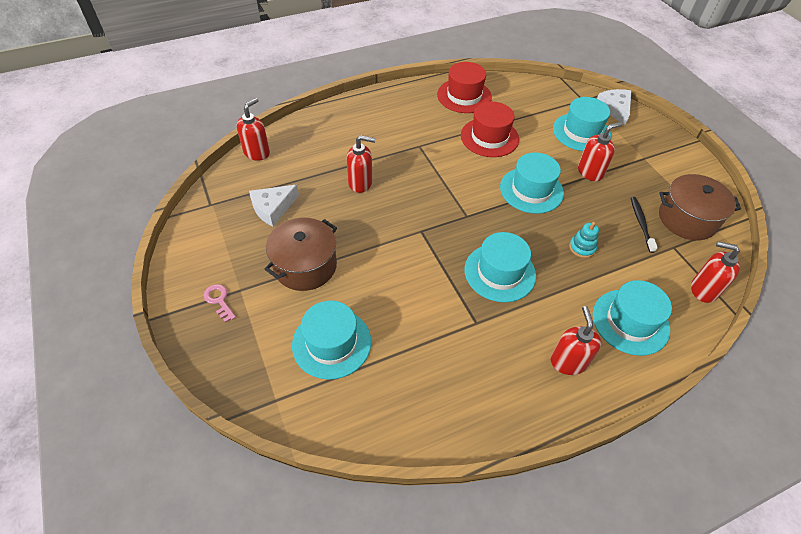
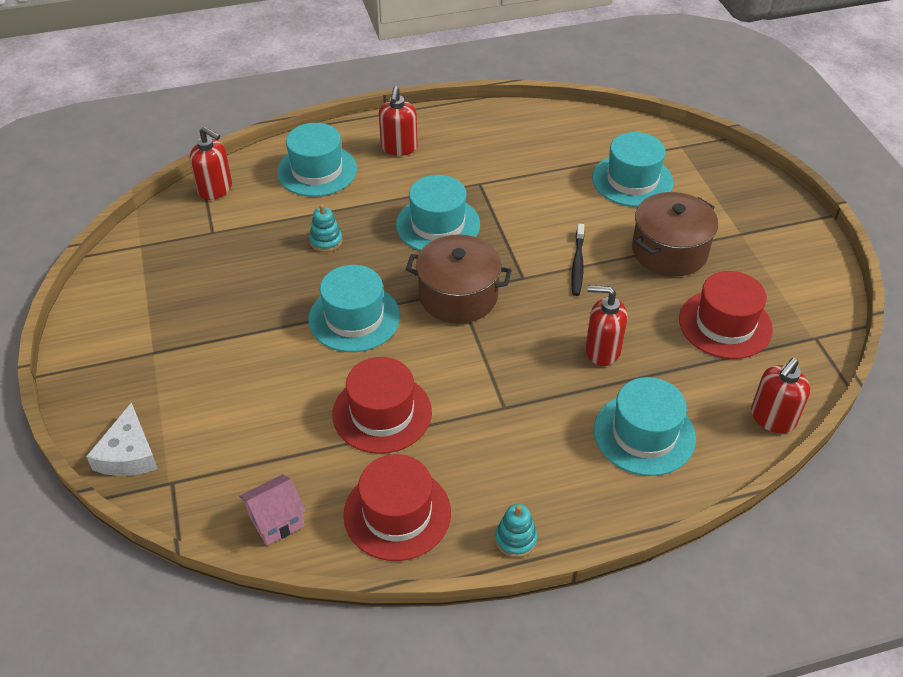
camera: 170 degrees left, 5 degrees down
pink key [203,284,236,323] -> none
white cheese [249,185,299,226] -> red hat [679,271,773,359]
turquoise hat [553,97,611,151] -> turquoise hat moved to [594,377,696,476]
red soap dispenser [578,122,622,181] -> none
black toothbrush [631,197,658,253] -> black toothbrush moved to [571,224,584,296]
brown pot [659,174,741,240] -> brown pot moved to [406,234,512,324]
none -> pink house [239,474,306,546]
none -> turquoise stacking toy [495,504,537,558]

